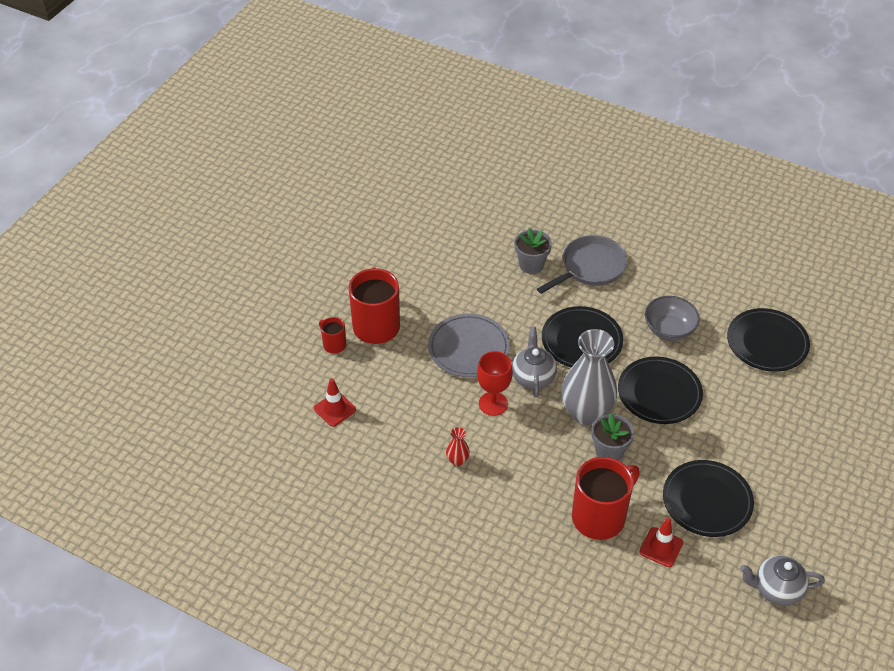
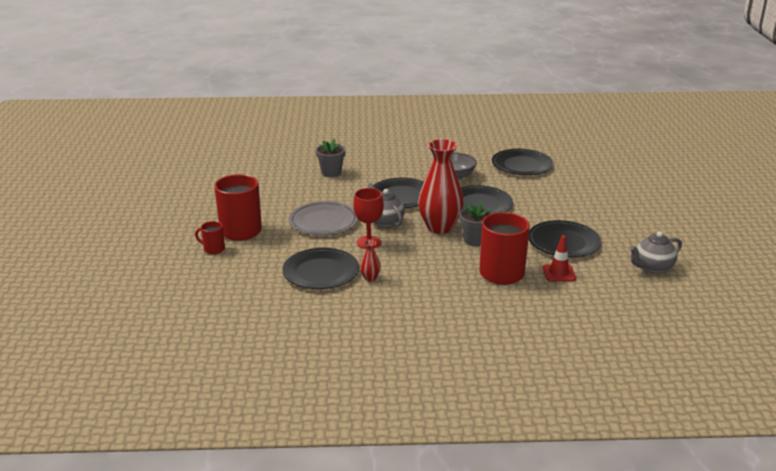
camera: 30 degrees left, 20 degrees down
red traffic cone [314,378,356,427] -> none
grey pan [537,235,627,294] -> none
grey vase [561,329,617,425] -> red vase [418,139,464,234]
none -> black plate [282,248,359,289]

